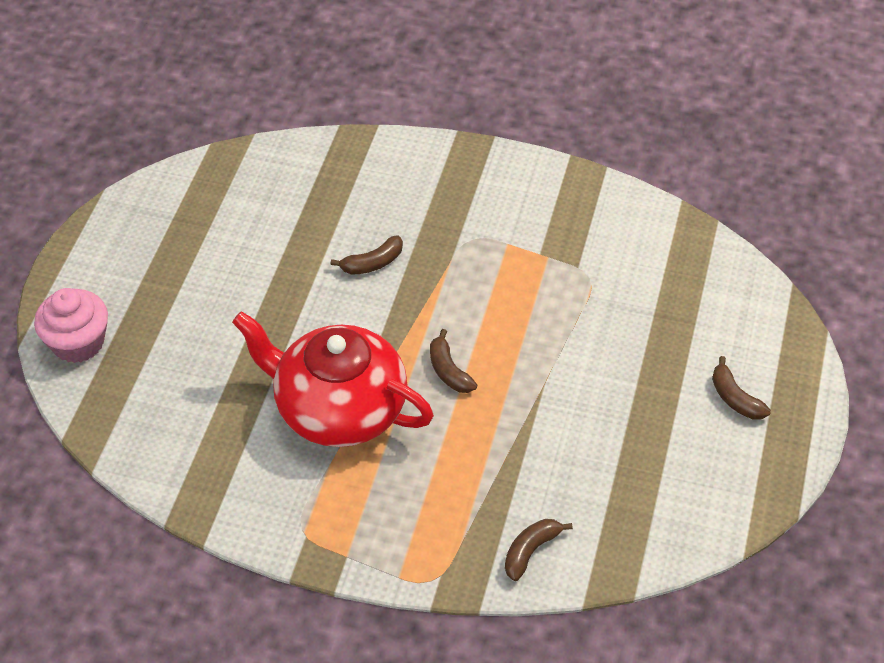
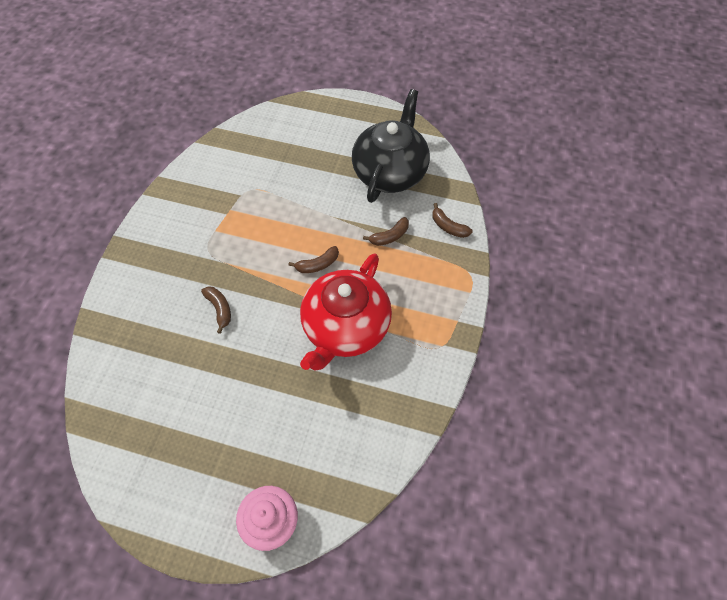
camera: 90 degrees left, 10 degrees up
brown banana [712,356,771,420] -> brown banana moved to [363,217,409,246]
none -> black teapot [352,89,430,203]

